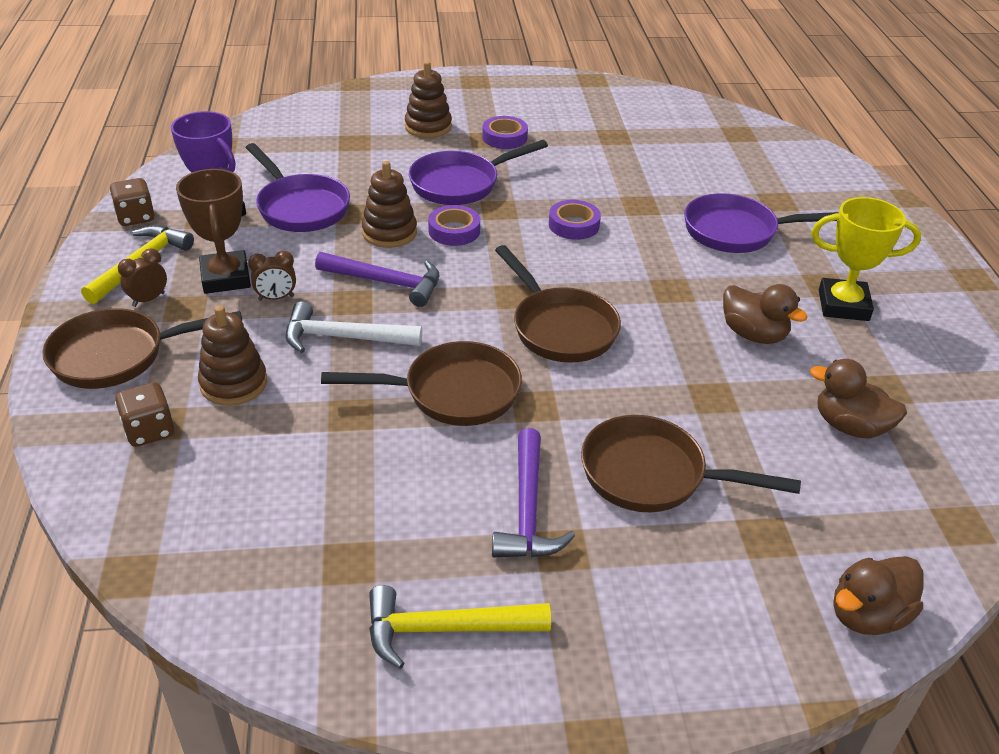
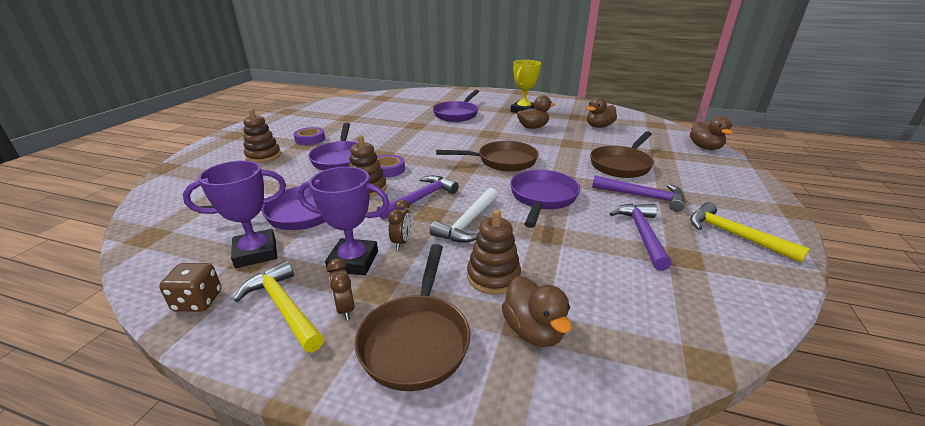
camera: 65 degrees left, 10 degrees down
brown dice [115,382,174,447] -> brown duck [502,276,572,347]
brown trophy [176,169,251,294] -> purple trophy [297,167,390,275]
brown pan [321,341,522,426] -> purple pan [510,170,580,228]
yellow hammer [369,585,551,669] -> yellow hammer turned 120 degrees clockwise [690,202,810,263]
purple tape [549,200,601,240] -> none
none -> purple hammer [609,203,672,271]

